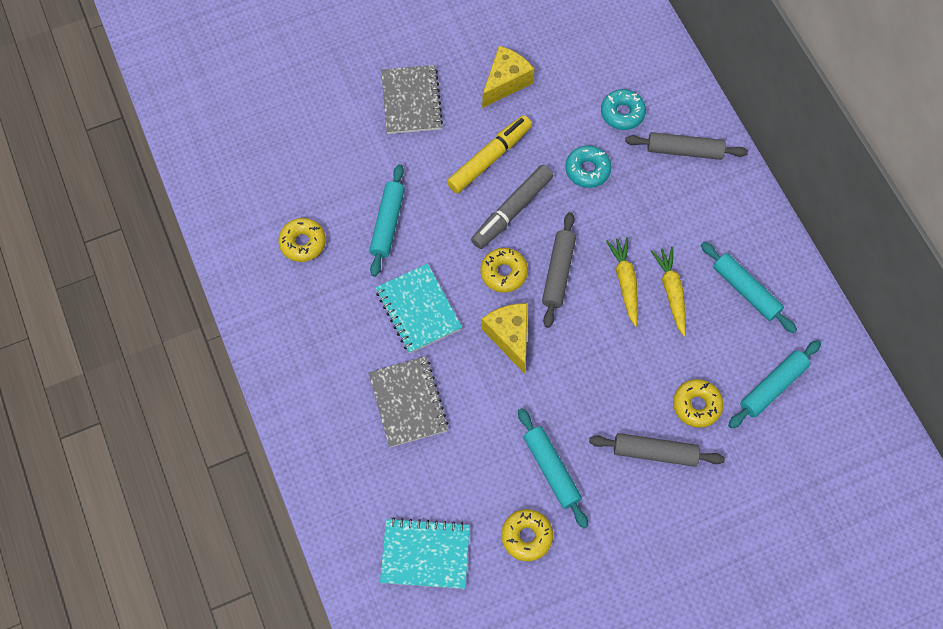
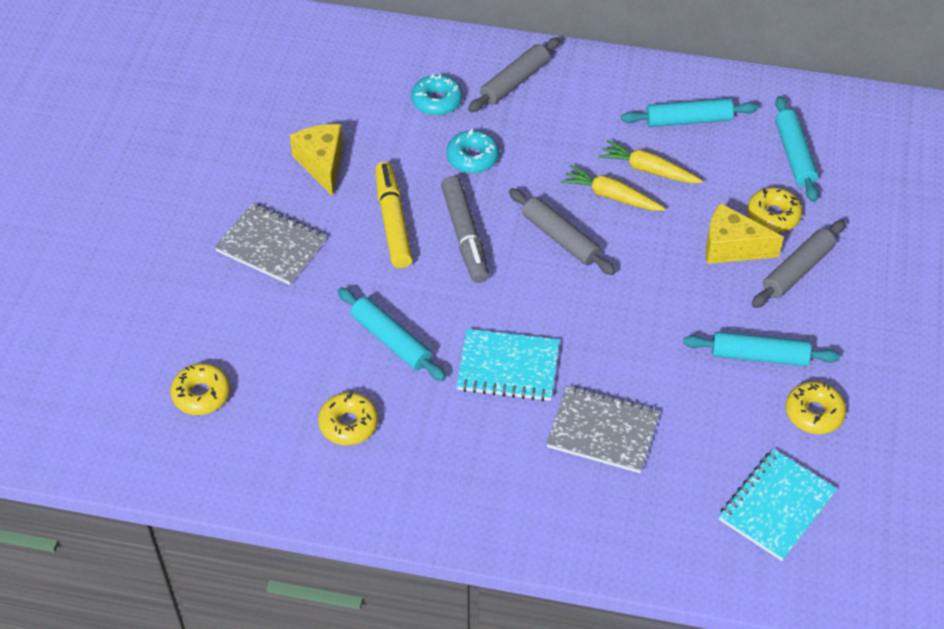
camera: 55 degrees left, 15 degrees down
yellow donut [480,248,528,293] -> yellow donut moved to [170,363,230,415]
yellow cheese [481,303,528,374] -> yellow cheese moved to [706,203,784,264]

